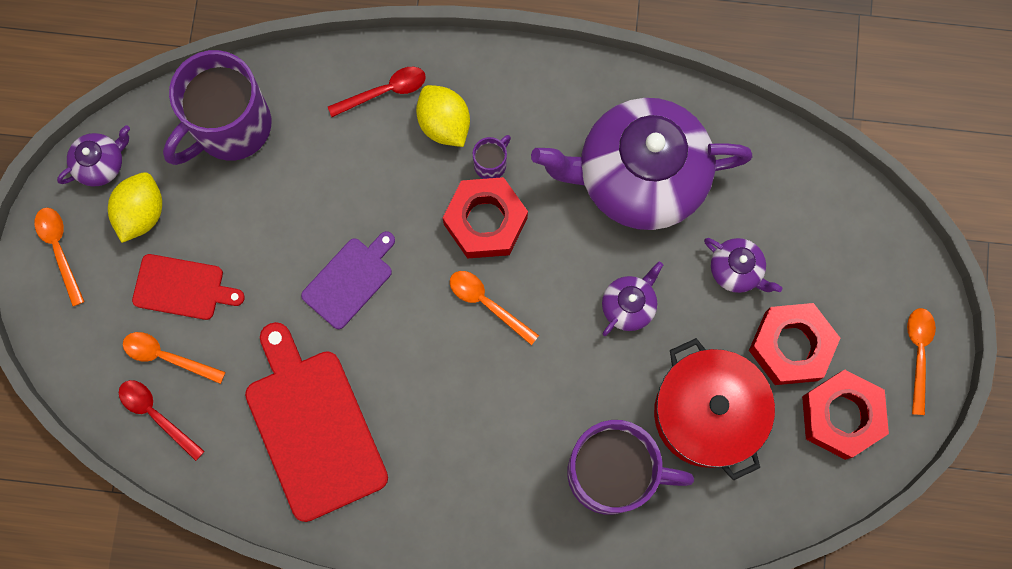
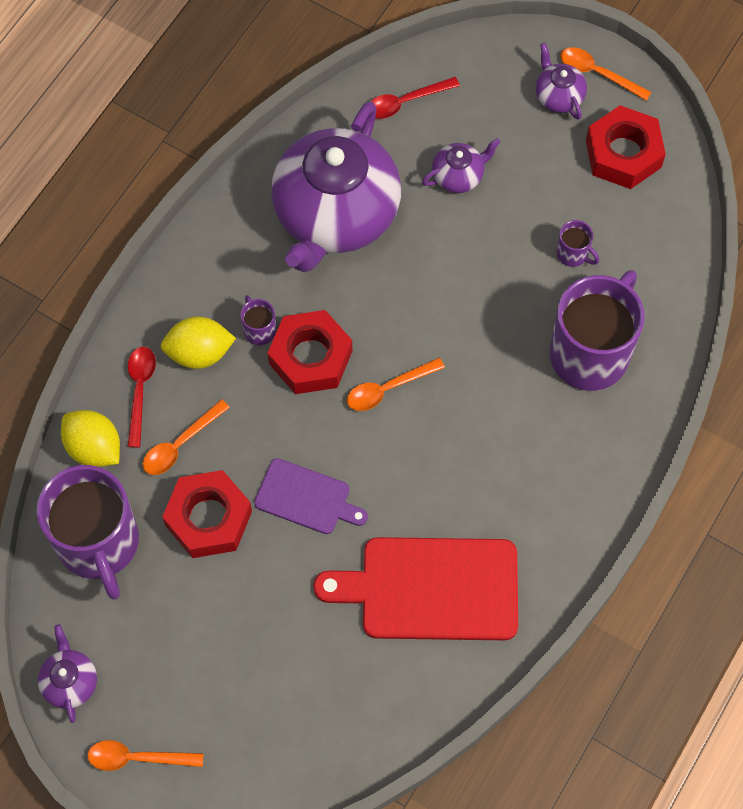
camera: 65 degrees left, 10 degrees down
yellow lemon [108,172,162,243] -> yellow lemon moved to [61,410,120,467]
red spoon [119,380,205,461] -> red spoon moved to [371,77,460,119]
orange spoon [123,332,225,384] -> orange spoon moved to [143,399,230,475]
red cutting board [132,254,245,320] -> none
purple cutting board [301,231,395,329] -> purple cutting board turned 135 degrees clockwise [254,458,368,534]
purple teapot [602,261,663,336] -> purple teapot moved to [535,43,587,120]
red pot [654,338,775,481] -> purple mug [556,220,599,267]
red nut [749,303,840,385] -> red nut moved to [162,470,252,558]

